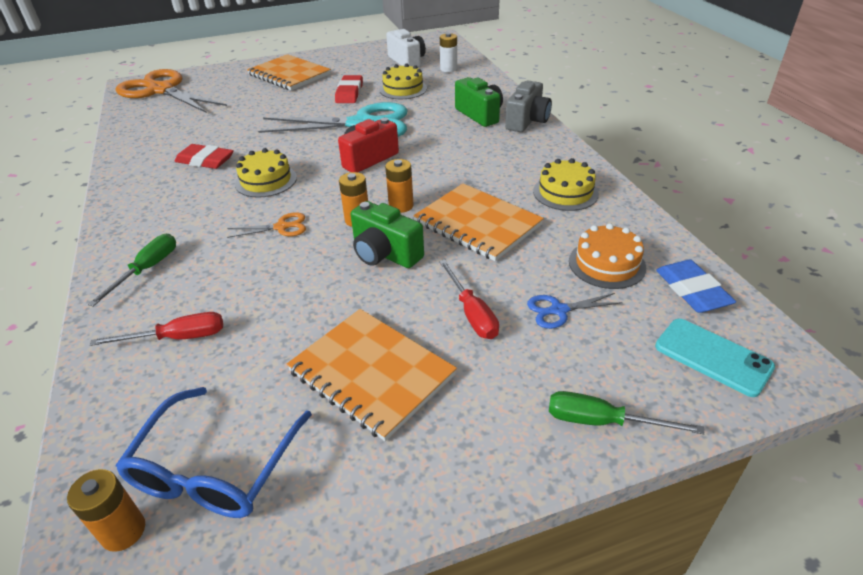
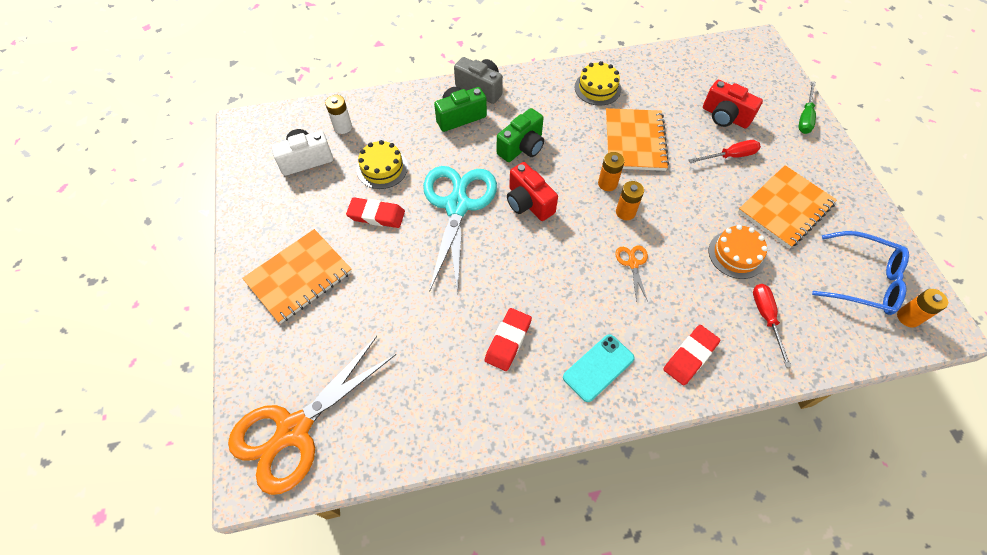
camera: 85 degrees left, 20 degrees up
green screwdriver [88,234,176,306] -> red eraser [663,325,721,386]
yellow cake [235,148,297,198] -> none
green camera [350,201,424,268] -> green camera moved to [497,108,544,162]
orange notebook [413,184,544,261] -> orange notebook turned 45 degrees counterclockwise [606,108,669,171]
blue scissors [527,293,623,329] -> red camera [703,80,763,128]
orange cake [569,223,646,289] -> orange cake moved to [709,225,768,279]
turquoise phone [655,319,775,397] -> turquoise phone moved to [563,334,635,402]
blue eraser [656,260,736,313] -> none

